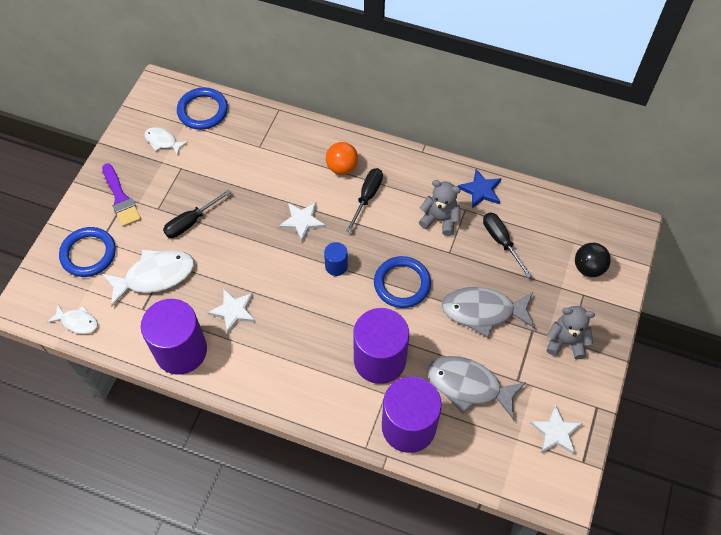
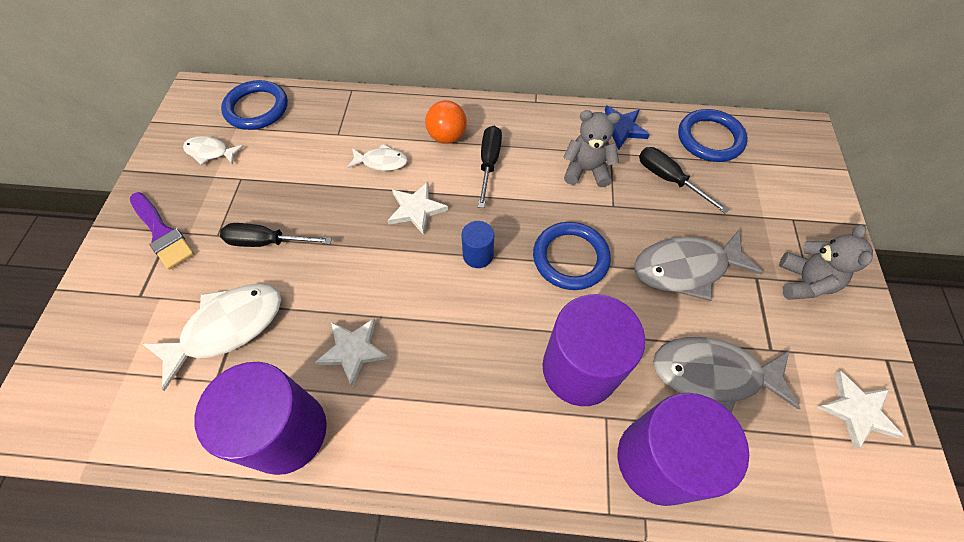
camera: 15 degrees left, 0 degrees up
white fish [47,305,98,334] -> white fish moved to [347,144,408,171]
blue ring [59,227,116,277] -> blue ring moved to [678,109,748,162]
black screwdriver [163,189,232,238] -> black screwdriver turned 60 degrees clockwise [220,223,332,247]
grey teddy bear [546,306,595,359] -> grey teddy bear turned 105 degrees clockwise [779,224,873,300]
black ball [575,243,611,277] -> none

